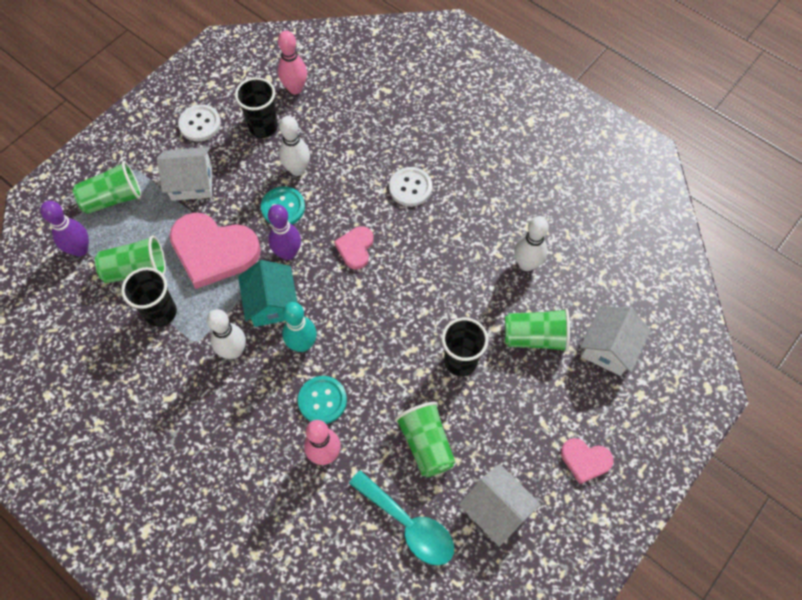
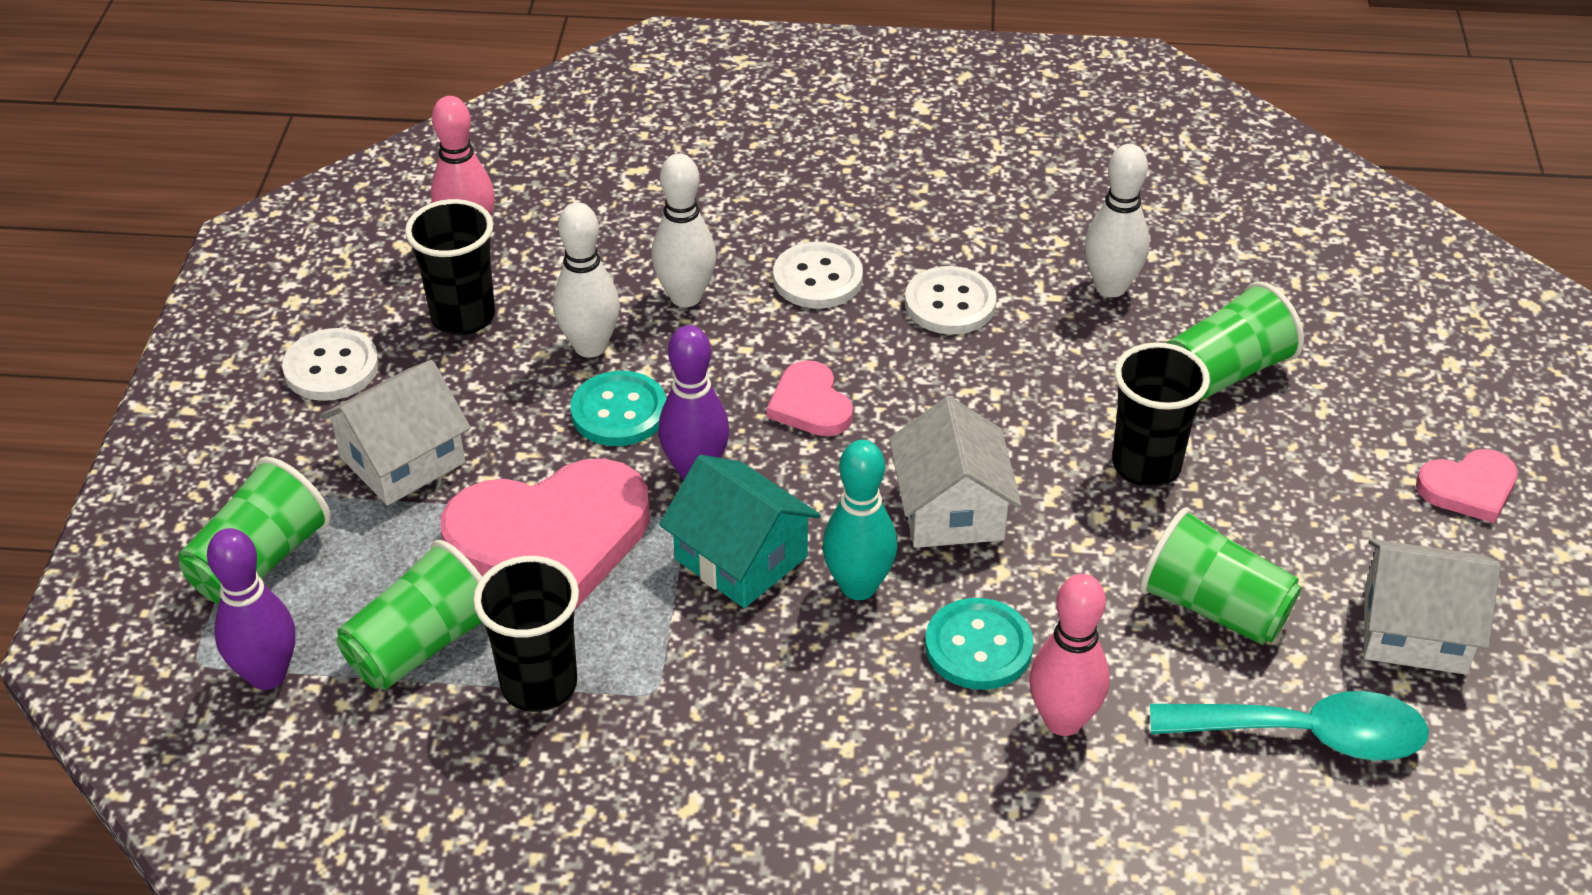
camera: 35 degrees left, 20 degrees down
white bowling pin [207,309,246,359] -> white bowling pin moved to [651,153,716,307]
white house [580,306,651,376] -> white house moved to [889,396,1022,548]
none -> white button [905,266,997,334]

